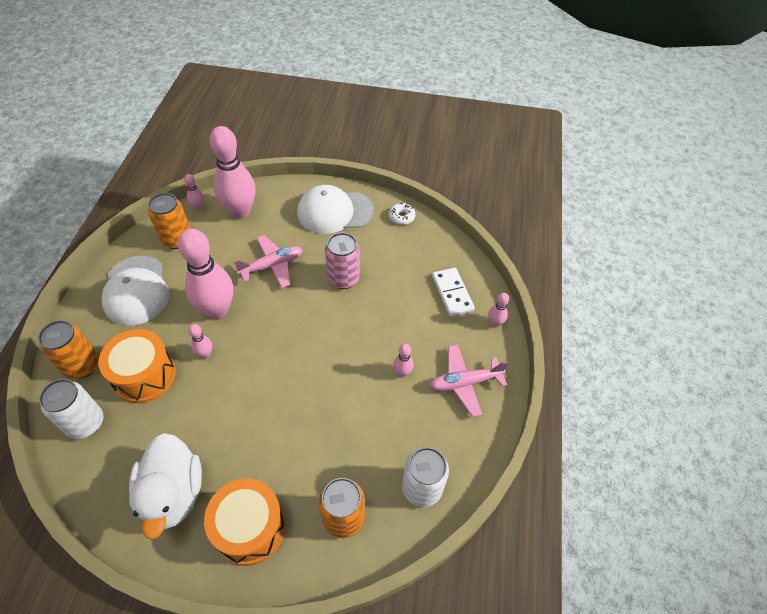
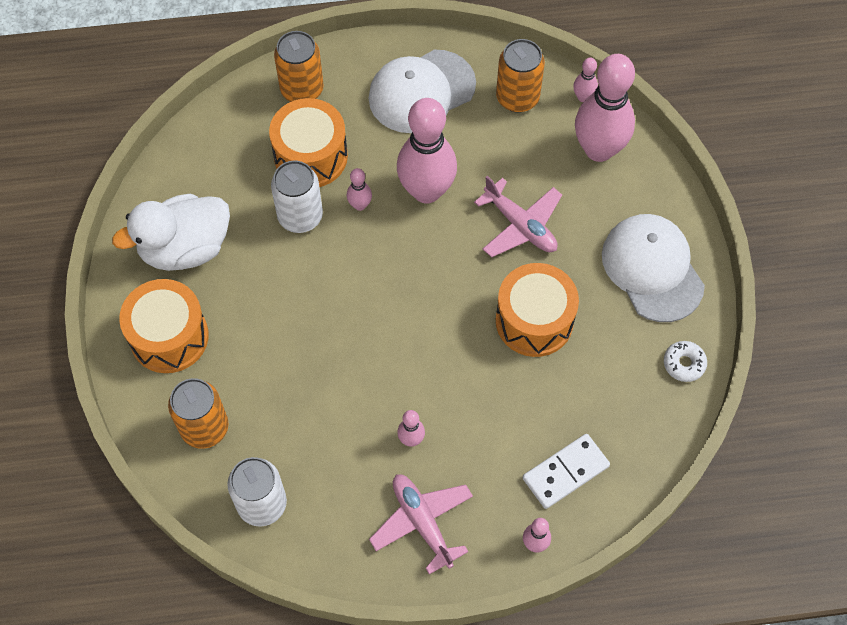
camera: 75 degrees right, 10 degrees up
white can [39,379,103,439] -> white can moved to [271,161,323,233]
pink can [325,232,360,289] -> orange drum [496,263,579,357]

